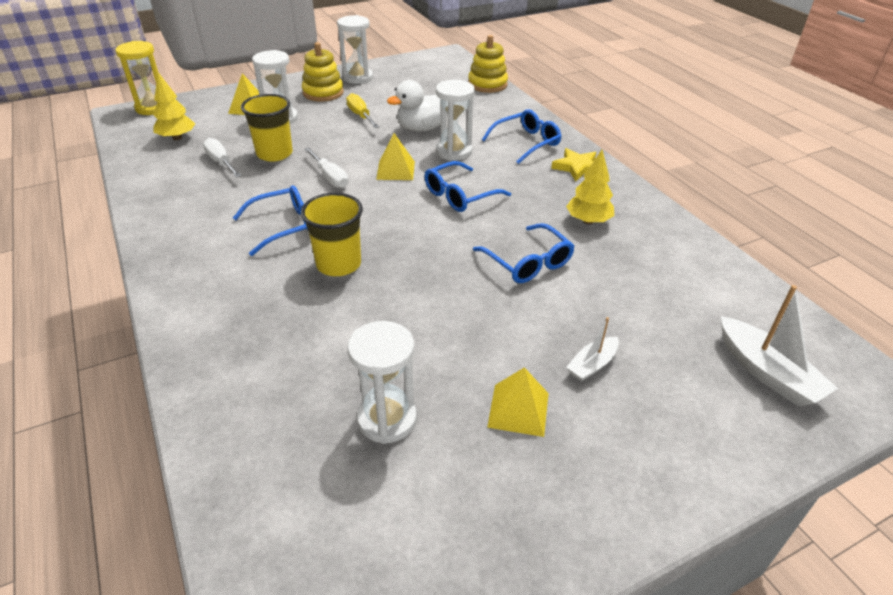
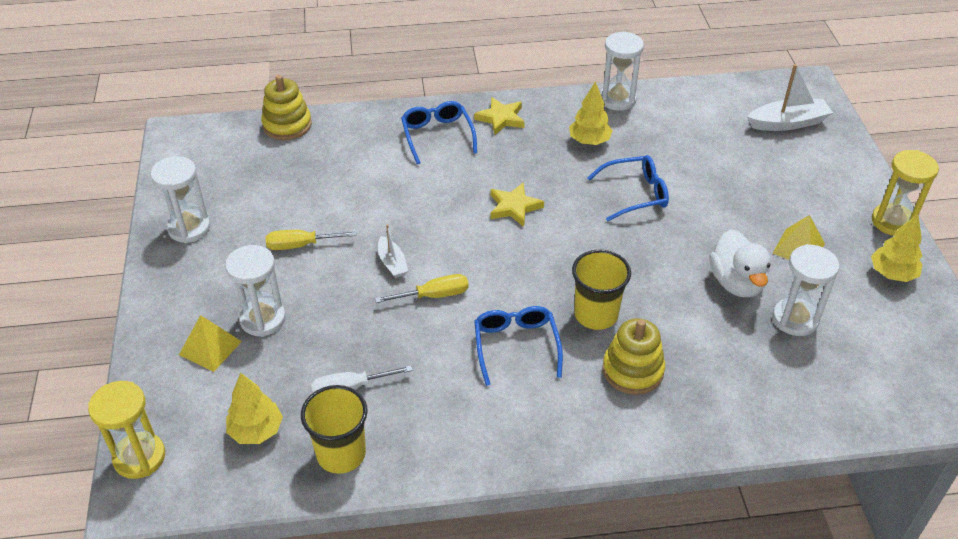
camera: 70 degrees left, 5 degrees up
yellow cup [241,94,293,162] -> yellow cup moved to [301,385,368,474]
yellow stacking toy [302,42,344,102] -> yellow stacking toy moved to [602,318,665,395]
white screwdriver [304,148,349,188] -> yellow screwdriver [375,274,468,303]
yellow pyramid [376,133,415,180] -> none
white duck [387,80,448,132] -> white duck moved to [710,229,771,297]
blue glasses [425,161,511,212] -> yellow star [490,183,544,227]
white hourglass [436,80,475,161] -> white hourglass moved to [600,31,644,111]
white boat [566,317,619,381] -> white boat moved to [378,224,408,278]
none -> yellow tree [871,214,922,282]
none -> yellow hourglass [872,150,939,236]

